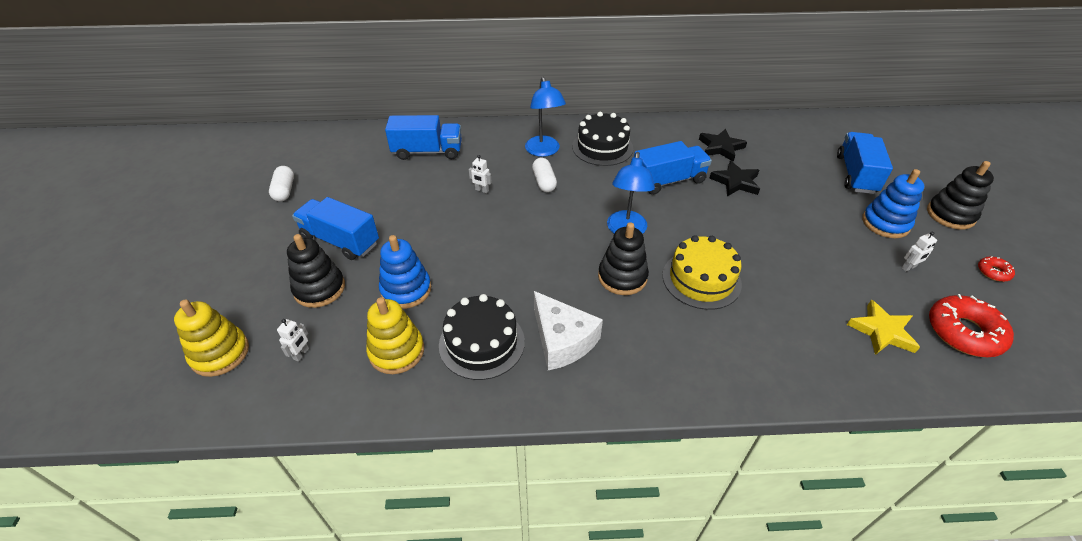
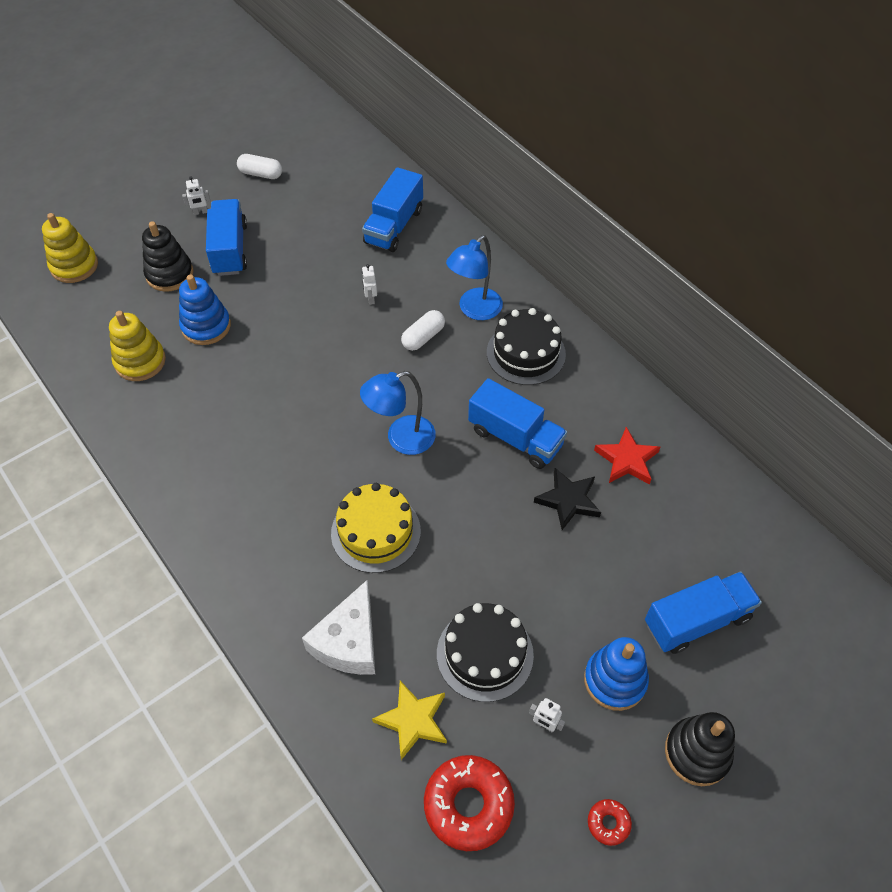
camera: 55 degrees right, 10 degrees up
white capsule [269,166,294,201] -> white capsule turned 60 degrees clockwise [237,154,282,179]
white robot [277,319,309,361] -> white robot moved to [182,176,210,215]
blue truck [385,115,462,160] -> blue truck turned 60 degrees clockwise [362,167,423,252]
black cake [439,294,525,380] -> black cake moved to [437,603,534,702]
white cheese [534,291,603,370] -> white cheese moved to [302,580,375,675]
black stacking toy [598,222,649,295] -> none
black star [699,129,747,162] -> red star [594,427,660,484]

